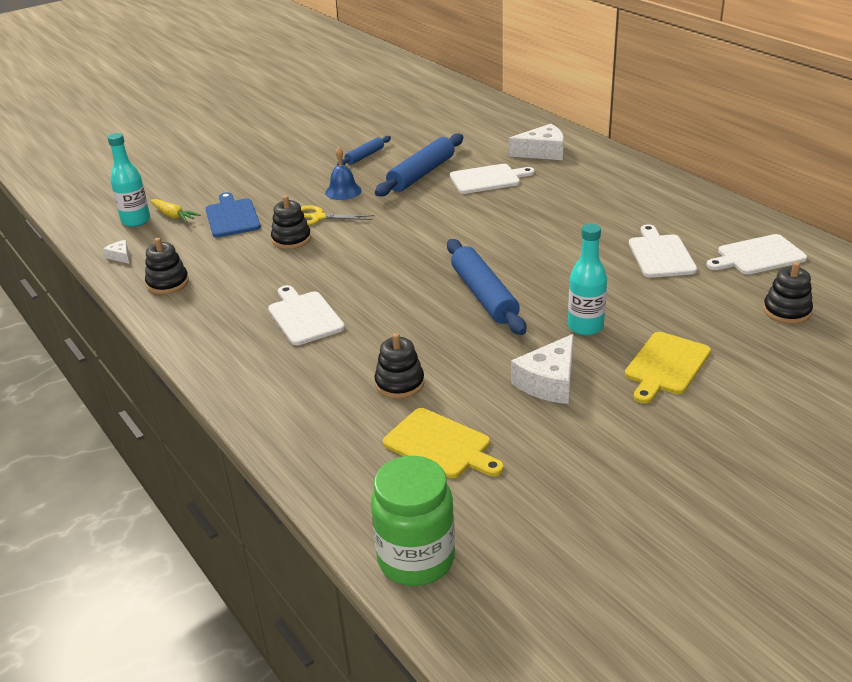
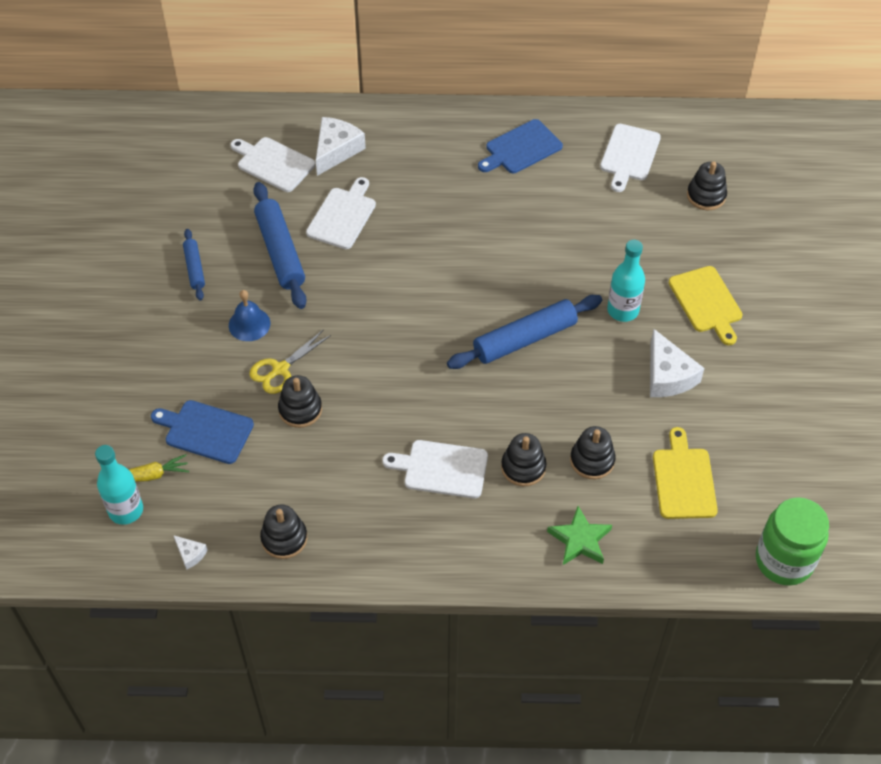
camera: 55 degrees left, 20 degrees up
white cheese [103,240,130,264] -> white cheese turned 135 degrees counterclockwise [173,535,208,570]
yellow cutting board [383,408,504,478] -> yellow cutting board turned 75 degrees counterclockwise [653,427,718,519]
blue rolling pin [447,239,526,335] -> blue rolling pin turned 45 degrees counterclockwise [447,295,602,369]
white cutting board [629,224,697,278] -> white cutting board moved to [231,137,315,192]
none -> blue cutting board [478,119,563,173]
none -> black stacking toy [501,433,546,486]
none -> green star [547,506,612,565]

